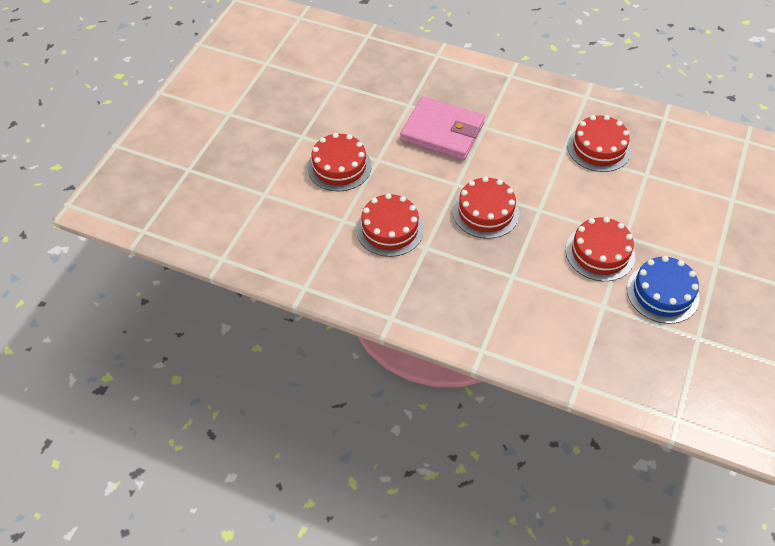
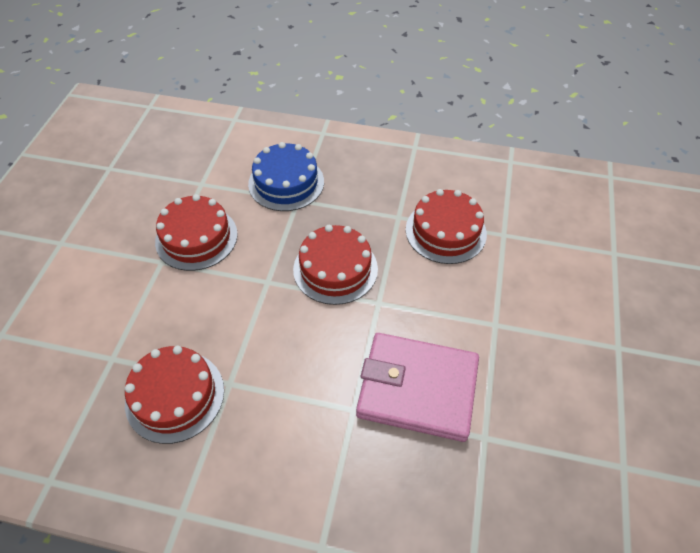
camera: 170 degrees right, 0 degrees up
red cake [307,133,372,192] -> none
blue cake [627,256,699,324] -> blue cake moved to [248,142,324,211]

